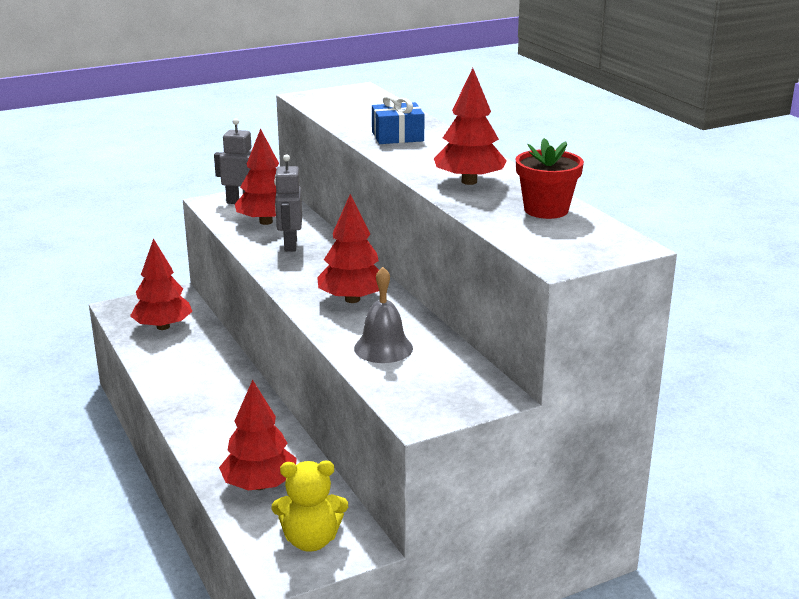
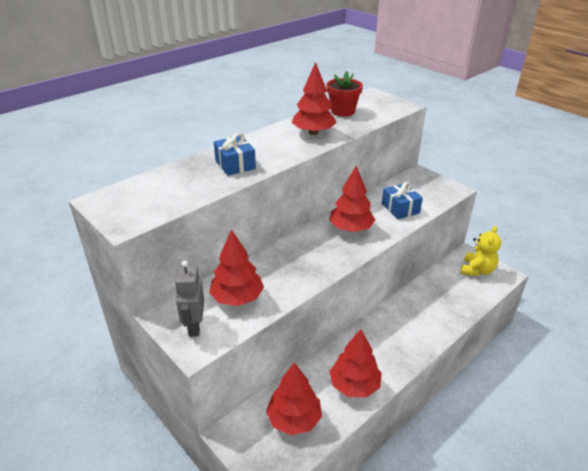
camera: 105 degrees left, 10 degrees up
red tree [219,380,297,491] -> red tree moved to [329,329,382,398]
yellow teddy bear [272,461,348,552] -> yellow teddy bear turned 45 degrees clockwise [461,226,501,276]
grey robot [274,154,302,252] -> none
grey bell [354,267,413,363] -> blue gift [382,182,423,219]

